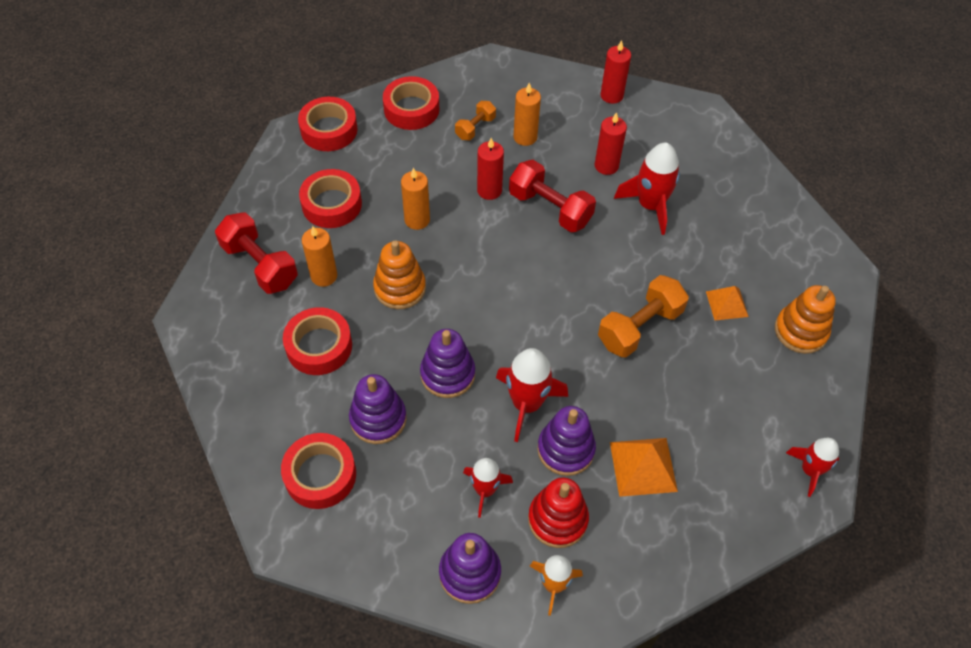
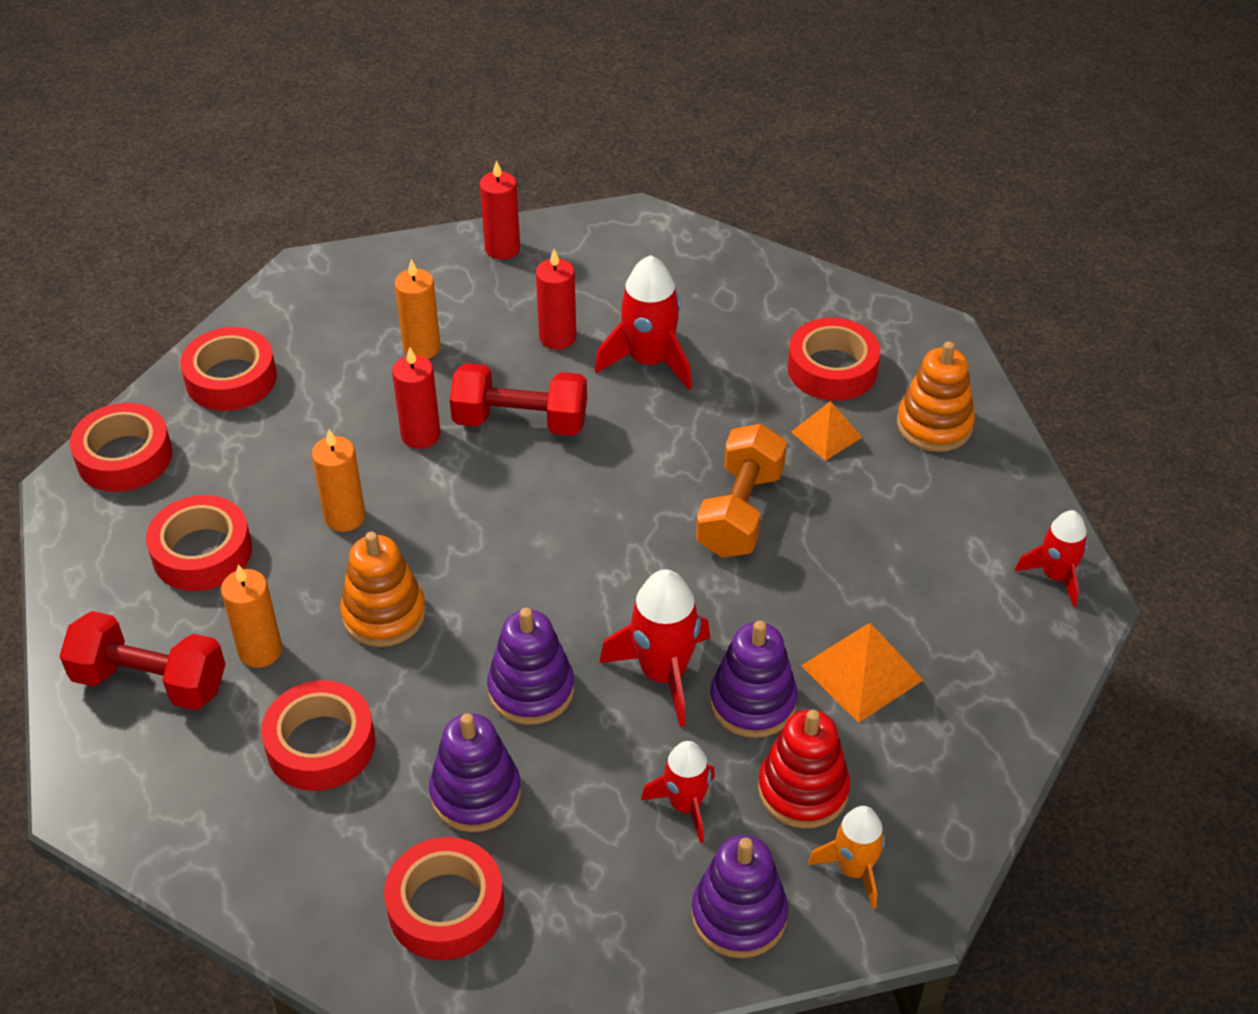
camera: 30 degrees left, 10 degrees down
orange dumbbell [455,101,496,140] -> none
none -> red tape [788,318,880,401]

